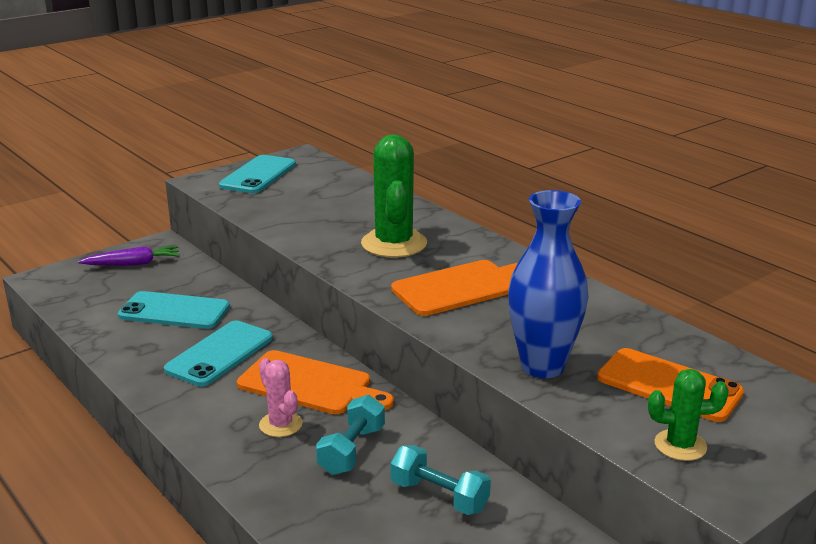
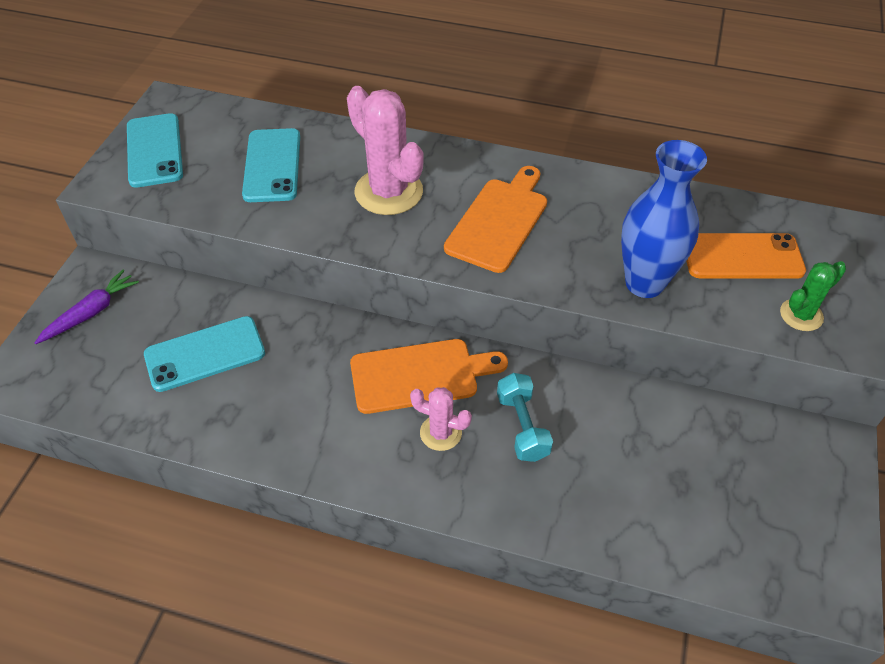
camera: 35 degrees left, 25 degrees up
turquoise phone [164,320,273,386] -> turquoise phone moved to [242,128,300,202]
green cactus [361,134,427,258] -> pink cactus [347,86,424,215]
turquoise dumbbell [390,445,491,515] -> none

